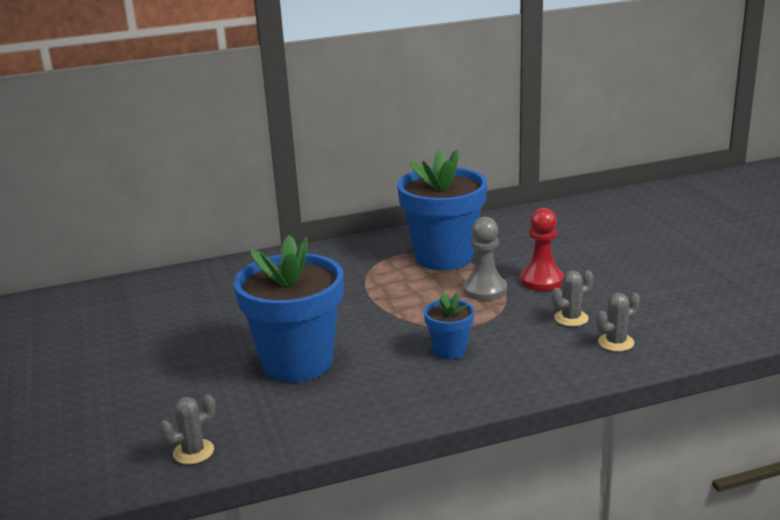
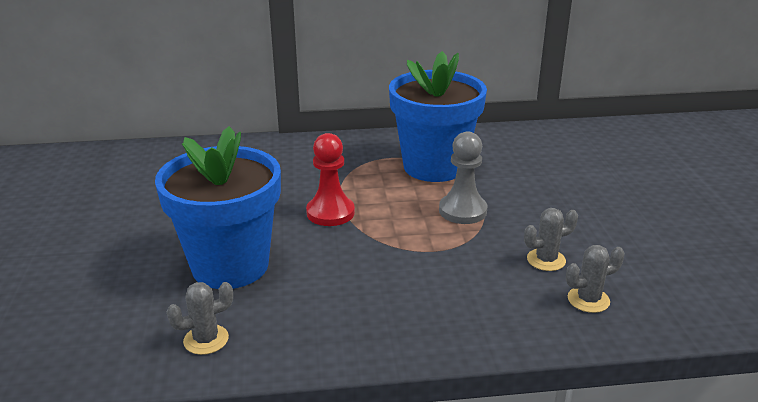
camera: 10 degrees right, 5 degrees up
grey cactus [159,394,216,464] -> grey cactus moved to [167,282,233,355]
blue flower pot [424,292,474,360] -> none
red pawn [520,208,564,291] -> red pawn moved to [306,133,355,226]

